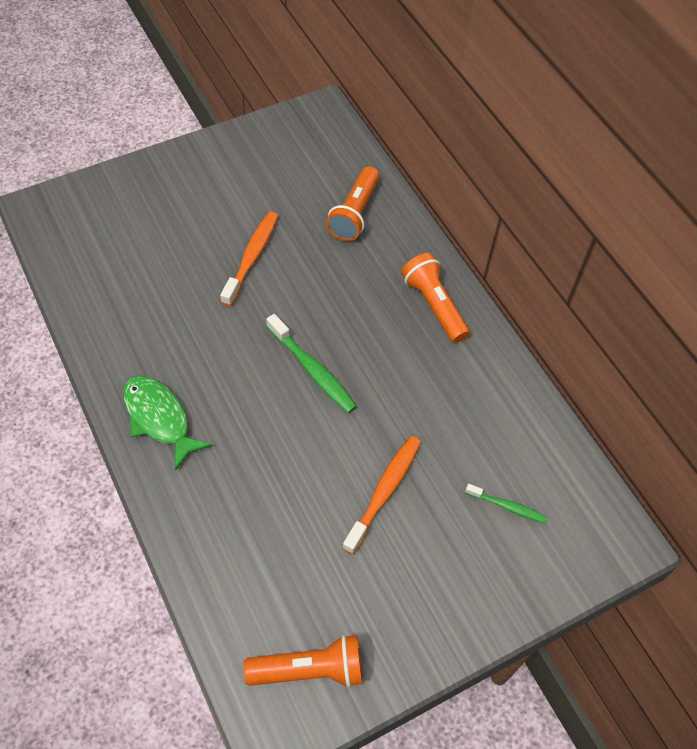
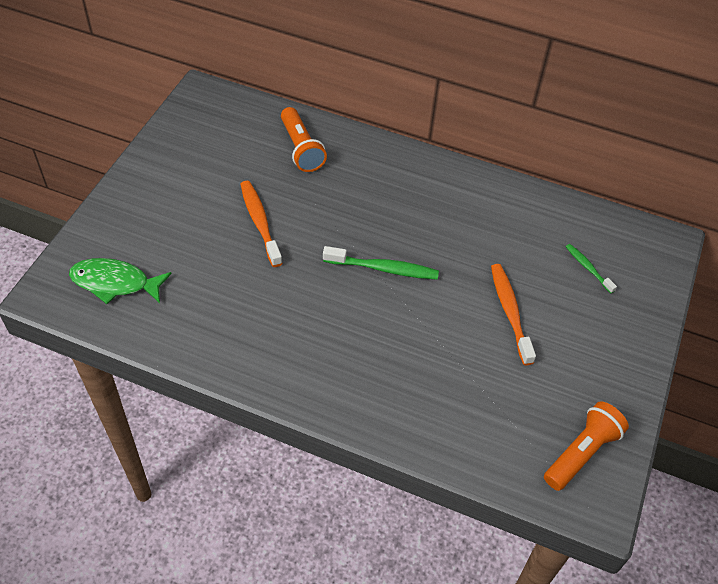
camera: 40 degrees left, 5 degrees down
green fish [123,376,212,471] -> green fish moved to [69,258,172,304]
orange flashlight [401,253,470,343] -> none
green toothbrush [465,484,547,523] -> green toothbrush turned 105 degrees counterclockwise [566,244,617,293]

